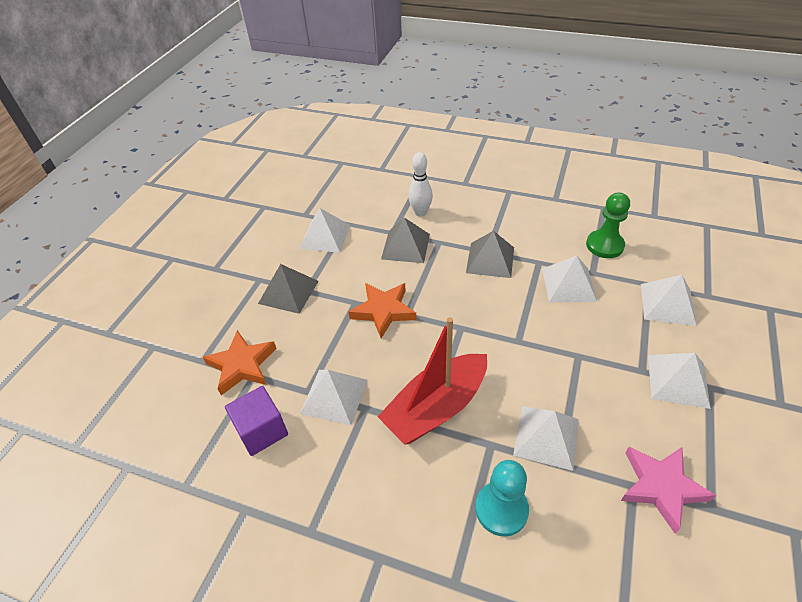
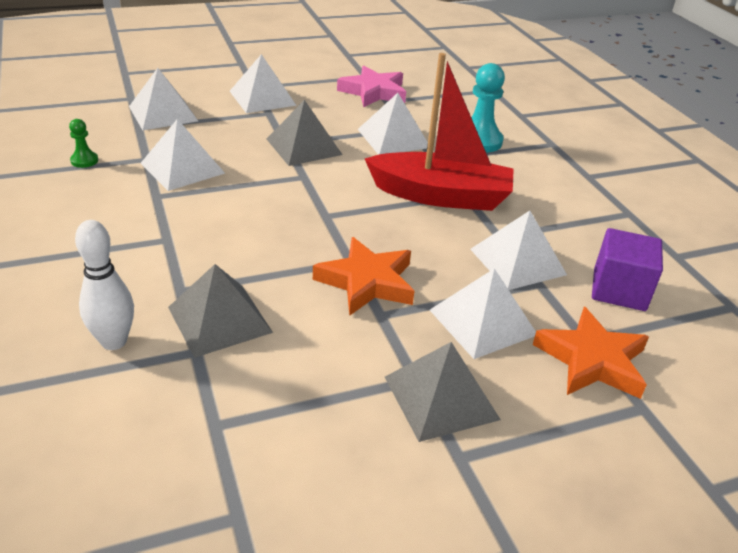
camera: 135 degrees left, 10 degrees down
white pyramid [300,208,350,253] -> white pyramid moved to [430,268,536,359]
grey pyramid [466,231,514,278] -> grey pyramid moved to [267,100,342,166]
green pawn [586,193,630,258] -> green pawn [69,119,98,168], size x0.51

